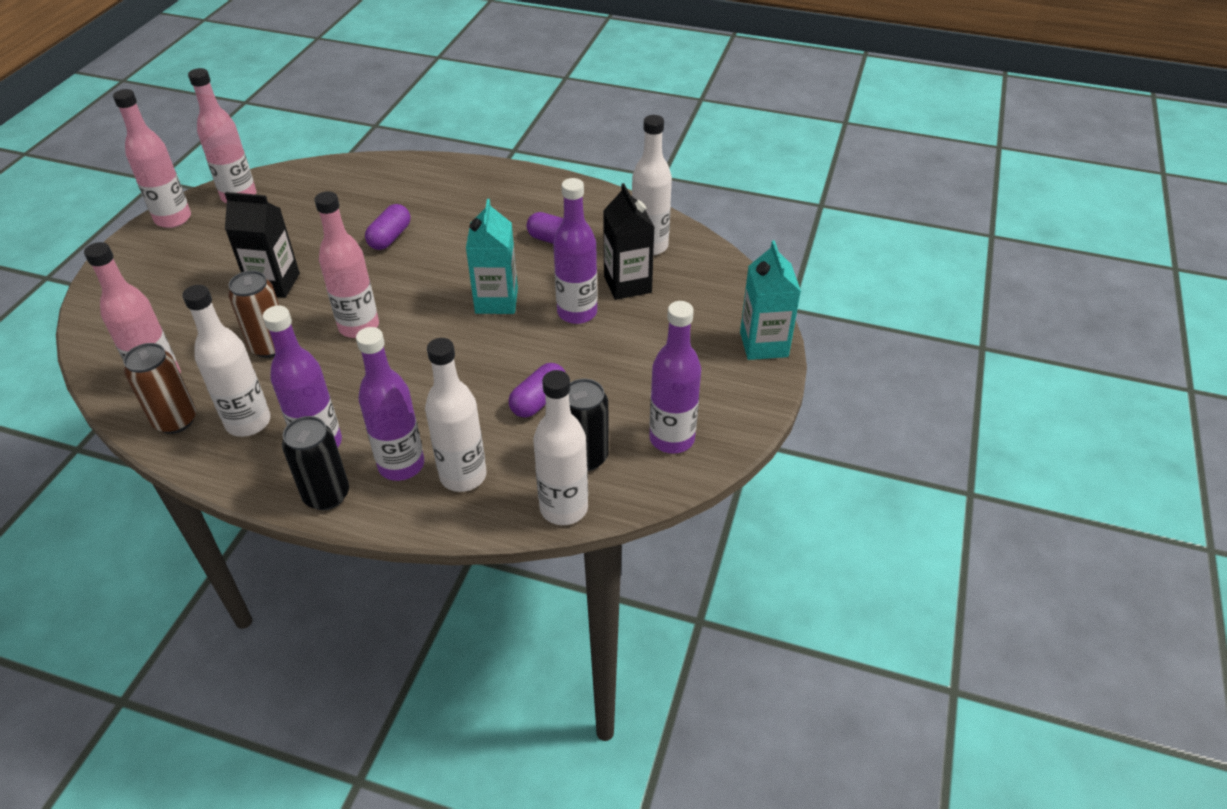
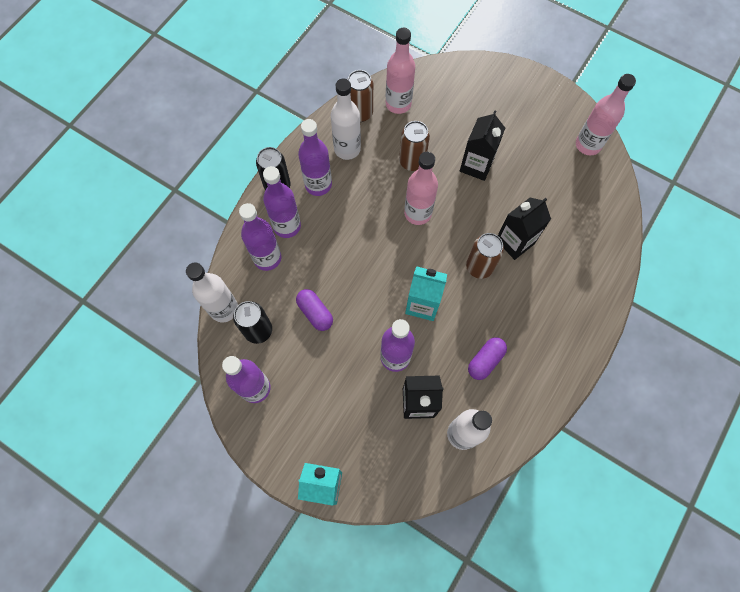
camera: 105 degrees right, 25 degrees up
pink bottle [113,89,191,228] -> none
purple capsule [365,204,410,250] -> black carton [498,198,551,260]
white bottle [425,338,486,492] -> purple bottle [239,203,281,271]
none -> brown can [466,233,504,279]

